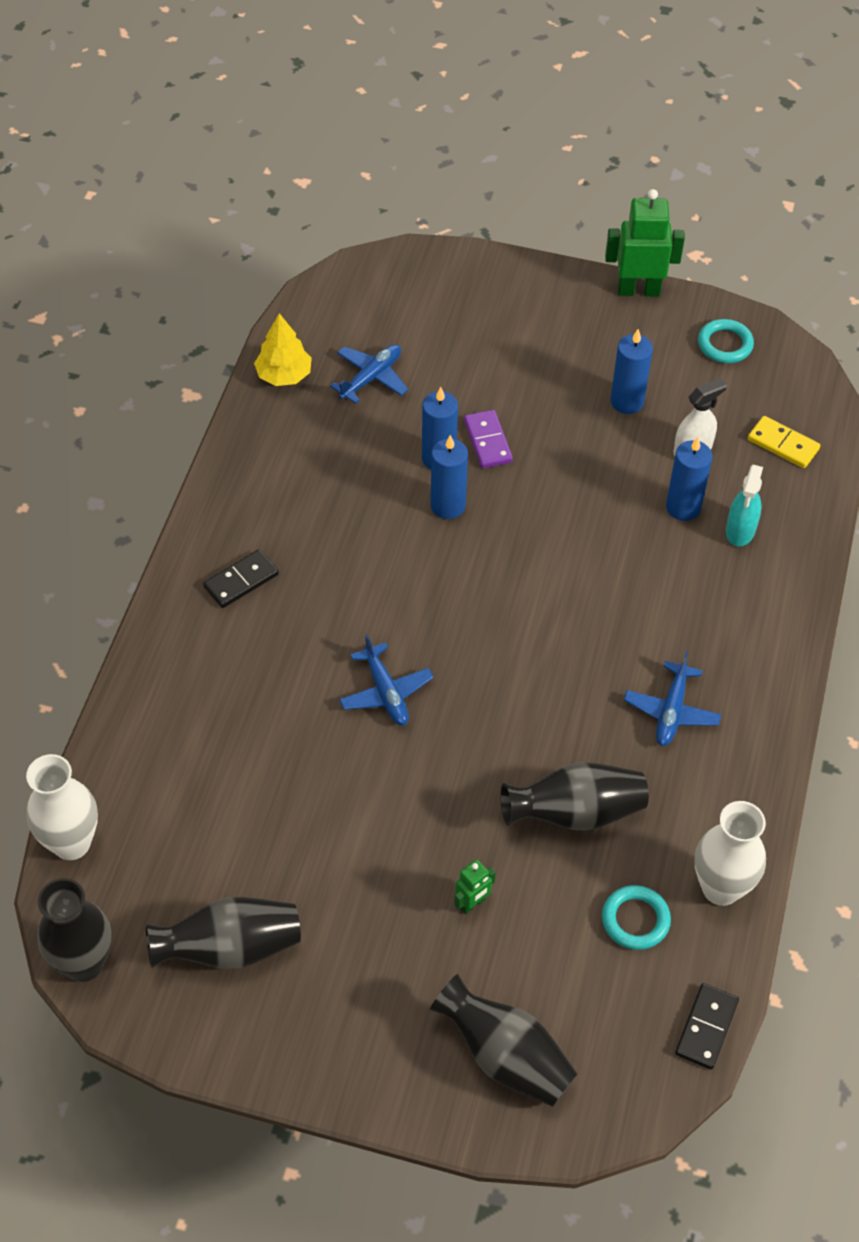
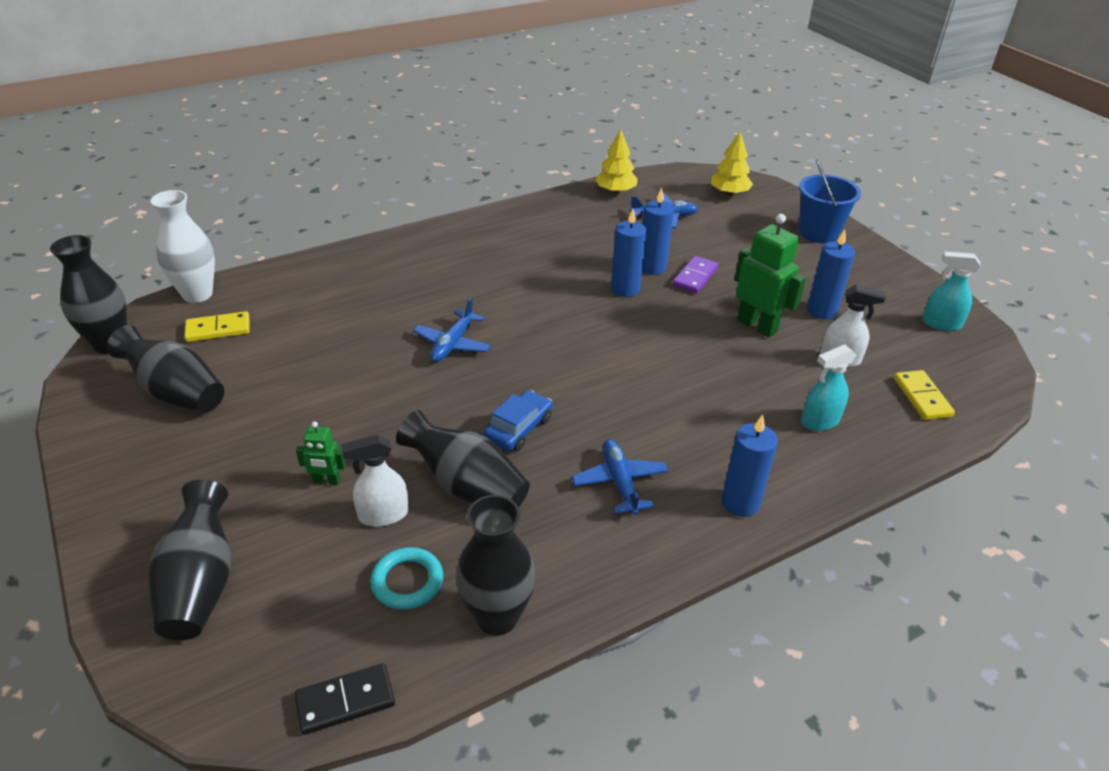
camera: 45 degrees right, 15 degrees down
black domino [203,549,279,608] -> none
green robot [605,189,685,296] -> green robot moved to [734,214,806,338]
blue plane [624,651,721,746] -> blue plane turned 105 degrees clockwise [572,439,668,515]
blue candle [666,437,712,521] -> blue candle moved to [722,414,778,517]
white vase [695,801,766,906] -> black vase [456,495,535,636]
turquoise ring [698,319,754,363] -> turquoise spray bottle [922,251,981,331]
none -> yellow domino [184,311,250,342]
none -> white spray bottle [341,435,408,527]
none -> blue car [484,390,553,451]
none -> yellow tree [711,131,753,195]
none -> blue bucket [799,159,861,243]

